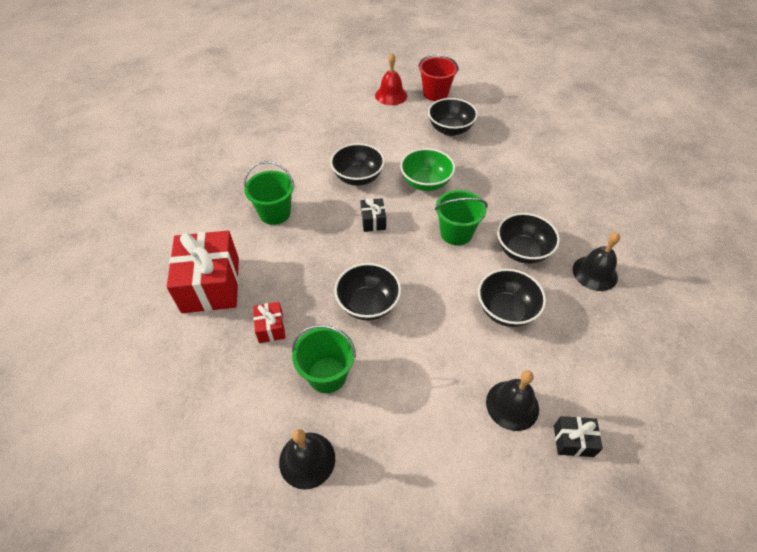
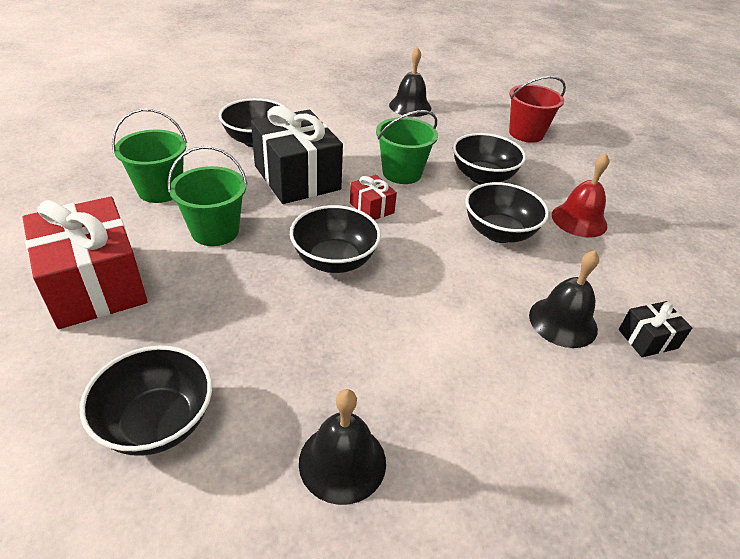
camera: 25 degrees left, 10 degrees down
red gift [253,302,285,343] -> red gift moved to [350,175,397,220]
green bucket [292,325,356,393] -> green bucket moved to [168,146,247,246]
black gift [361,198,386,232] -> black gift [251,106,343,204], size x2.17
red bell [375,53,407,105] -> red bell moved to [552,153,609,238]
green bowl [400,148,455,191] -> none
red bucket [418,54,459,101] -> red bucket moved to [509,76,566,143]
black bowl [428,98,478,136] -> black bowl moved to [80,346,212,456]
black bell [573,232,620,291] -> black bell moved to [389,47,431,117]

